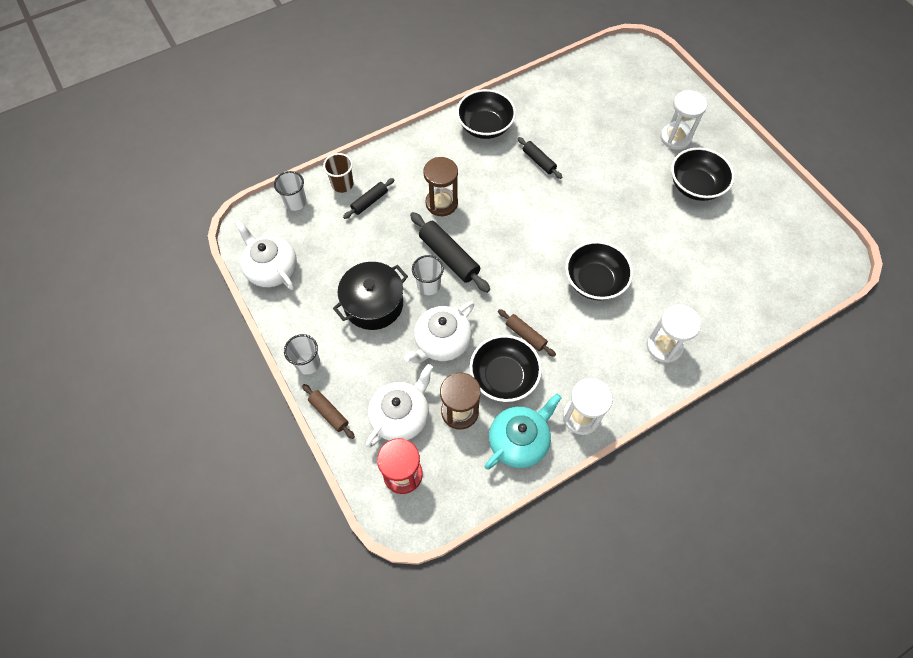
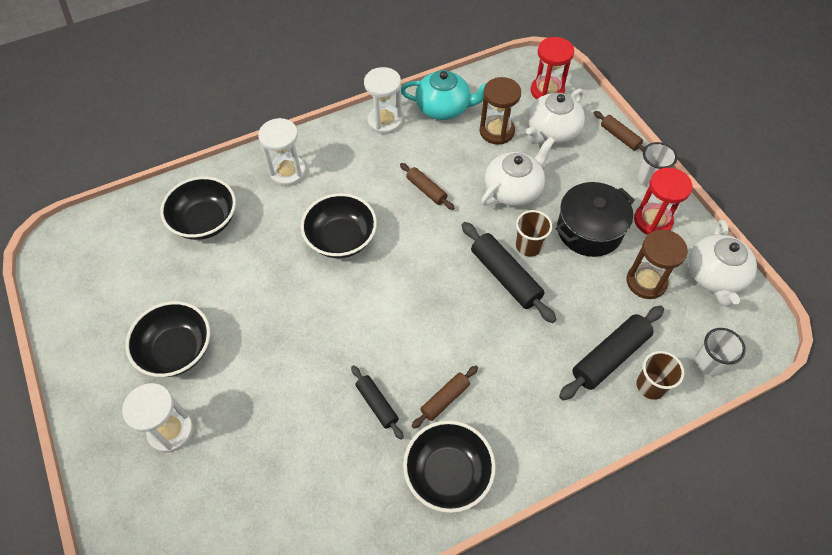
camera: 175 degrees left, 5 degrees down
white teapot [235,220,297,290] -> white teapot turned 45 degrees clockwise [689,220,757,306]
black rolling pin [343,178,394,219] -> black rolling pin [559,305,664,400], size x1.69
white cup [412,255,444,295] -> brown cup [516,210,552,257]
brown hourglass [423,157,458,216] -> brown hourglass moved to [627,230,688,299]
black bowl [470,335,542,402] -> black bowl moved to [160,176,236,240]
turquoise teapot [484,393,562,470] -> turquoise teapot turned 135 degrees counterclockwise [401,70,486,120]
none -> brown rolling pin [412,366,478,429]
none -> red hourglass [634,168,692,235]

